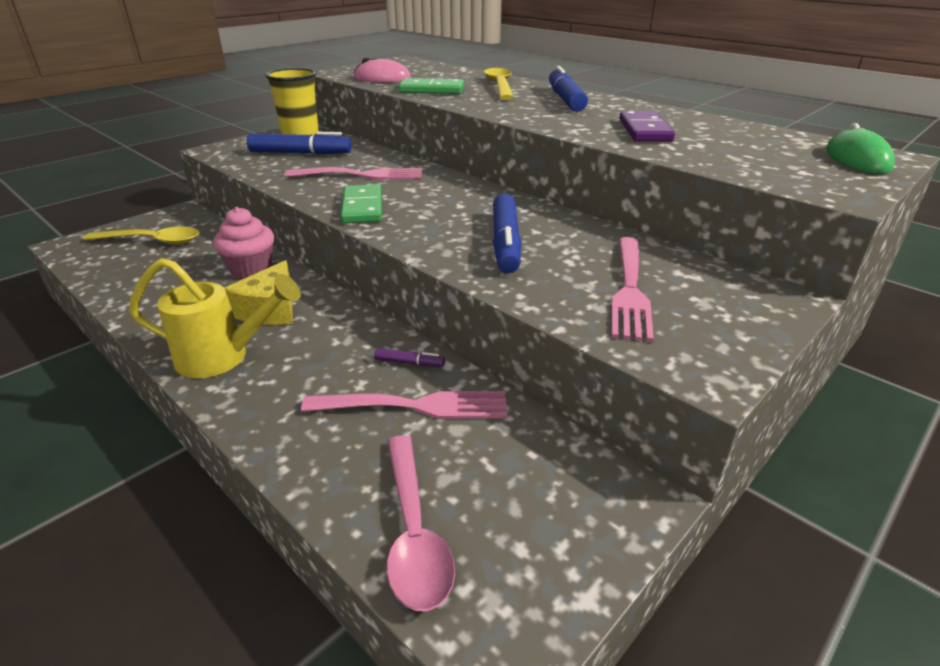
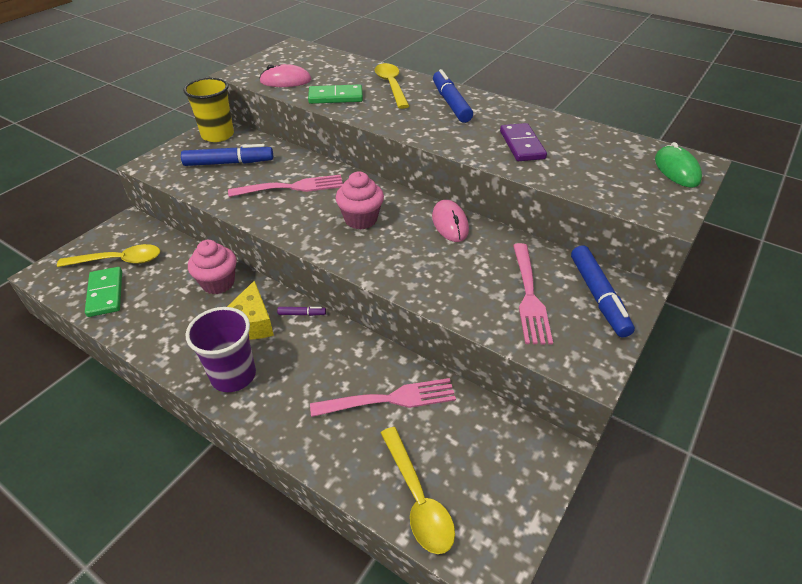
camera: 10 degrees left, 10 degrees up
yellow watering can [129,258,301,378] -> purple cup [185,307,256,392]
green domino [340,184,382,223] -> green domino moved to [85,267,122,317]
purple marker [374,348,445,367] -> purple marker moved to [277,307,326,316]
pink spoon [387,435,455,611] -> yellow spoon [381,427,455,554]
blue marker [493,194,521,273] -> blue marker moved to [571,245,635,337]
none -> pink cupcake [336,171,384,230]
none -> pink mouse [432,200,469,242]

